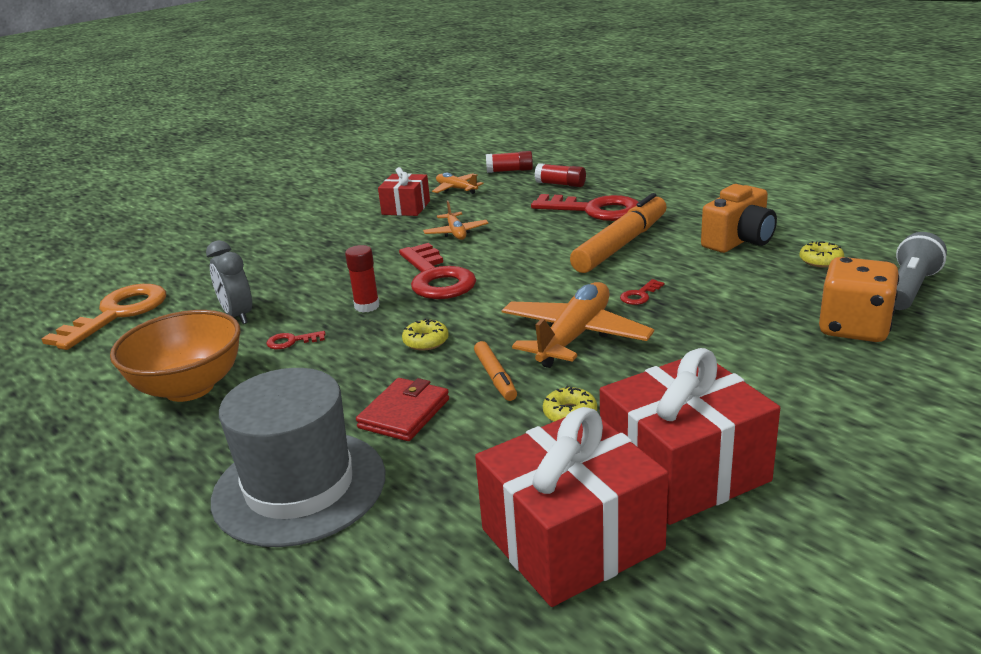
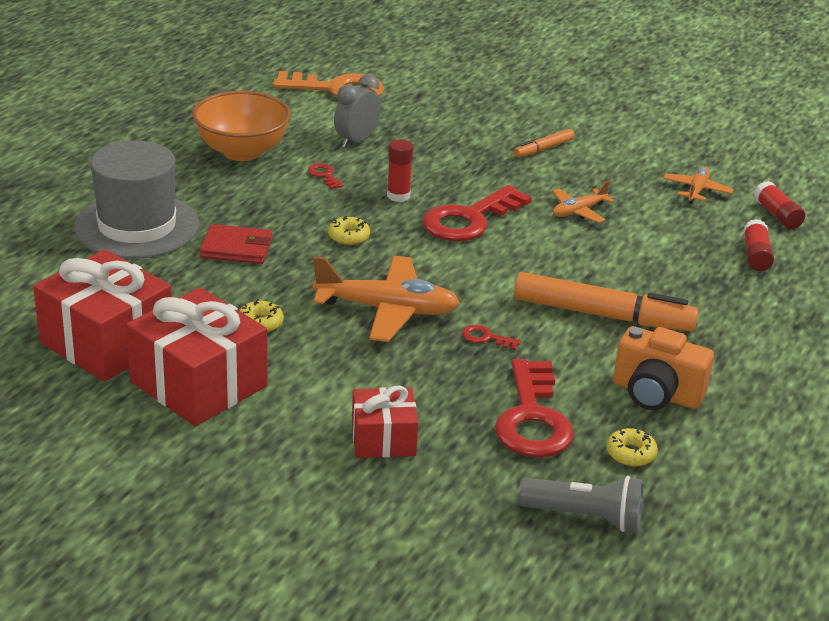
camera: 65 degrees right, 5 degrees up
red gift [378,167,430,216] -> red gift moved to [352,386,418,458]
orange marker [474,341,517,401] -> orange marker moved to [514,129,575,158]
red key [531,194,639,221] -> red key moved to [495,359,574,458]
orange dice [819,257,899,342] -> none

